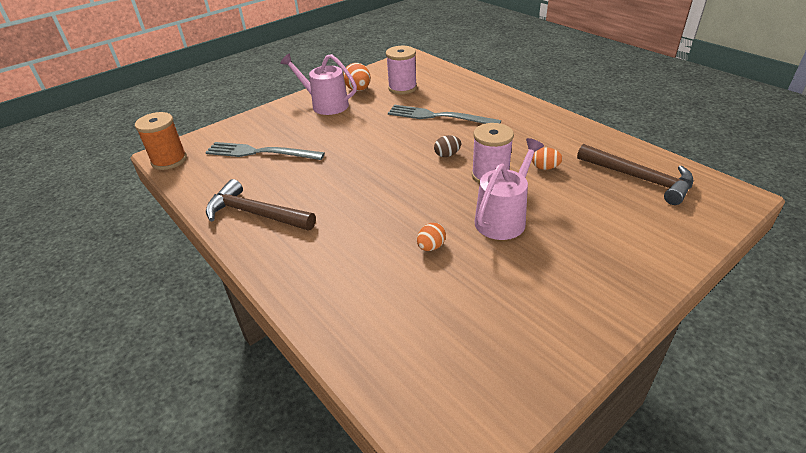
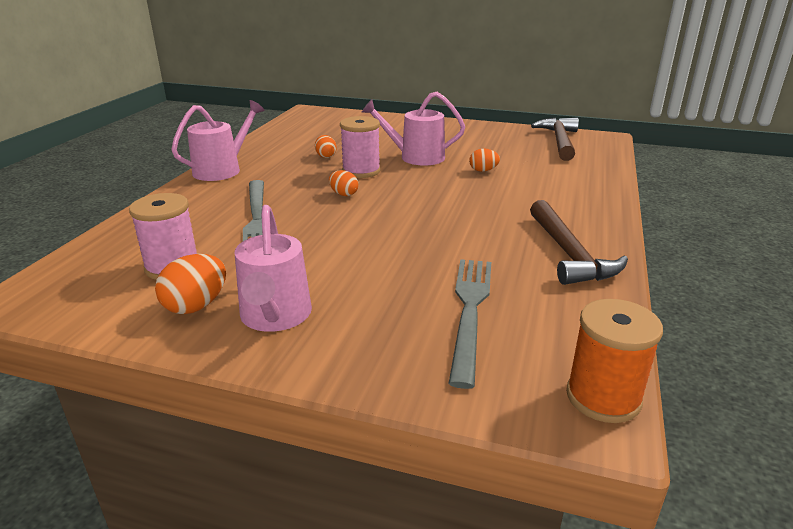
camera: 125 degrees left, 10 degrees down
grey fork [205,142,325,160] -> grey fork turned 150 degrees counterclockwise [448,259,491,389]
brown egg [434,135,461,157] -> orange egg [329,170,359,196]
brown hammer [577,144,694,205] -> brown hammer moved to [531,118,579,161]
none -> pink watering can [171,100,265,181]

